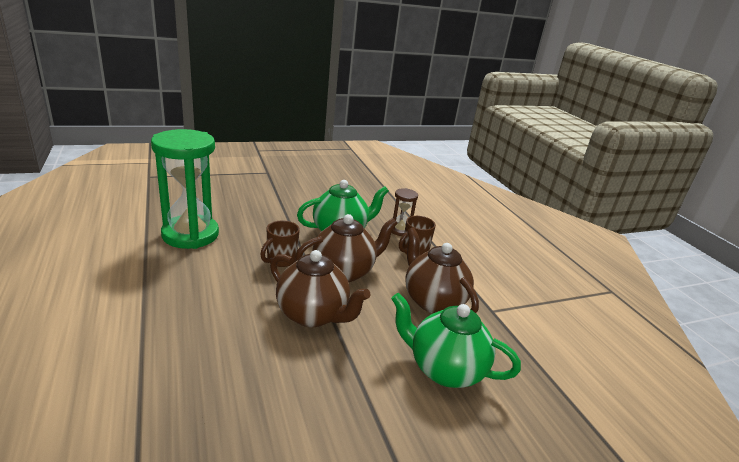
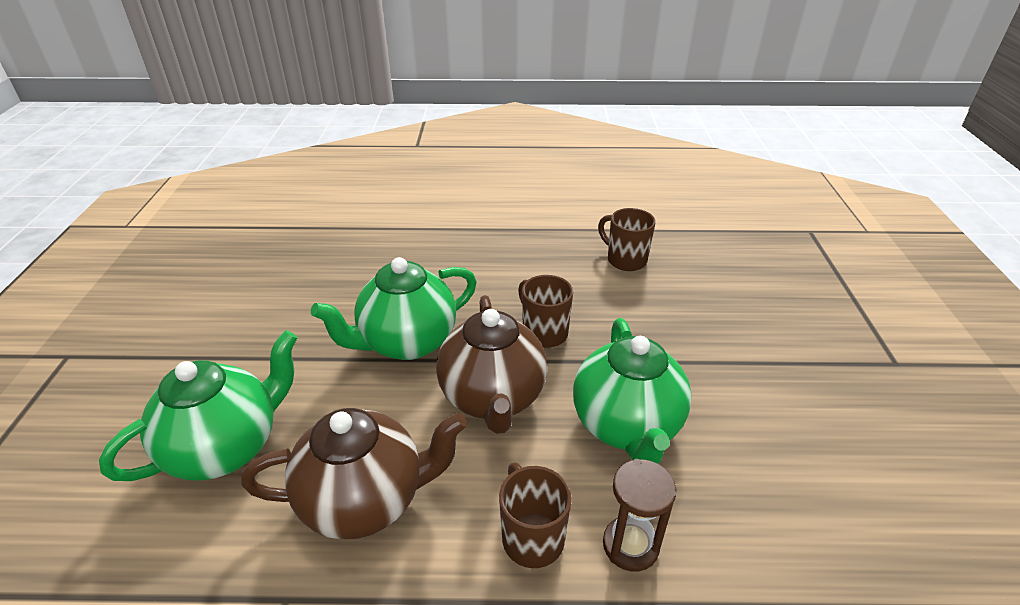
camera: 115 degrees right, 10 degrees up
green hourglass [151,129,219,249] -> brown mug [598,208,656,271]
brown teapot [270,250,371,327] -> green teapot [311,257,477,360]

